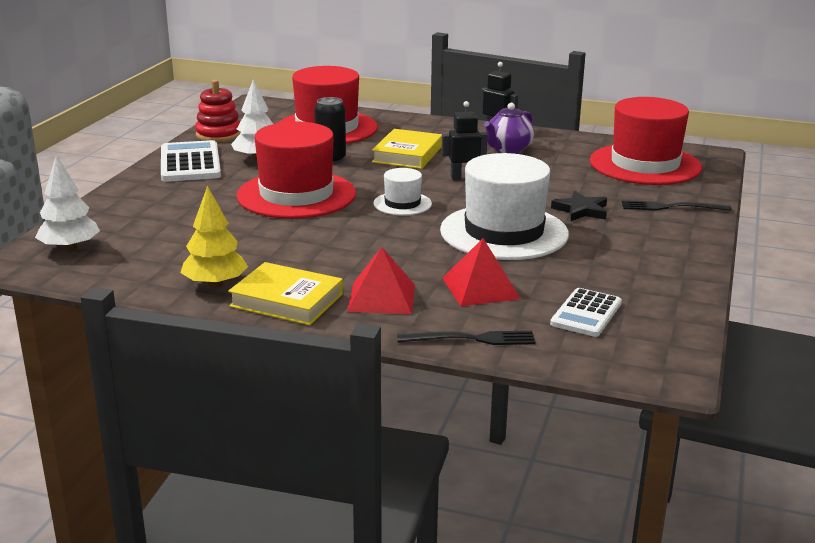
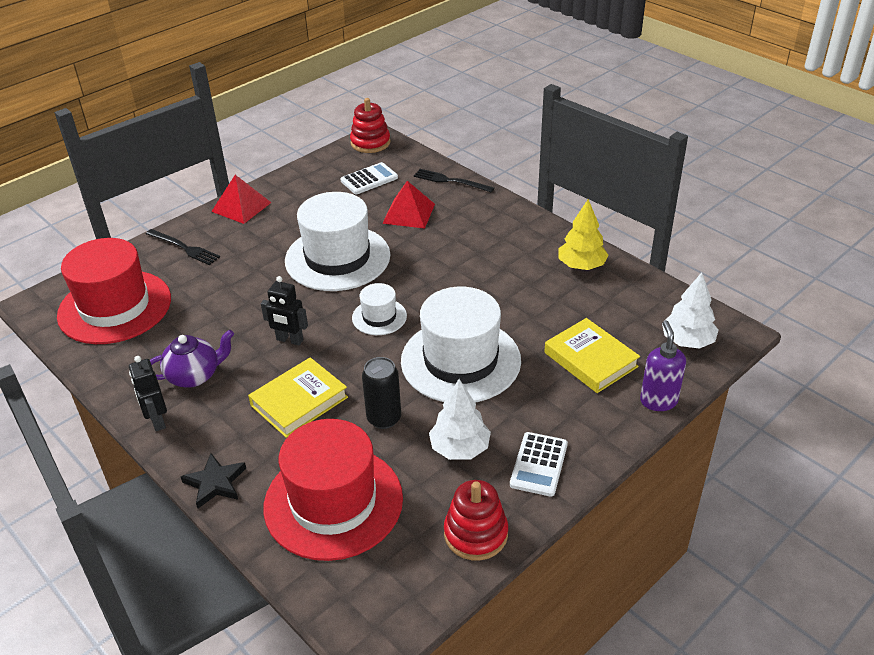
camera: 150 degrees left, 15 degrees up
white calculator [161,140,221,182] -> white calculator [510,432,568,497], size x0.65
yellow book [228,262,343,325] -> yellow book moved to [544,318,640,393]
red hat [236,122,356,219] -> white hat [401,287,521,402]
red pyramid [347,247,415,314] -> red pyramid moved to [211,175,272,224]
black star [551,191,607,221] -> black star moved to [181,453,246,508]
none -> red stacking toy [350,98,390,153]
none -> purple soap dispenser [640,320,686,411]

